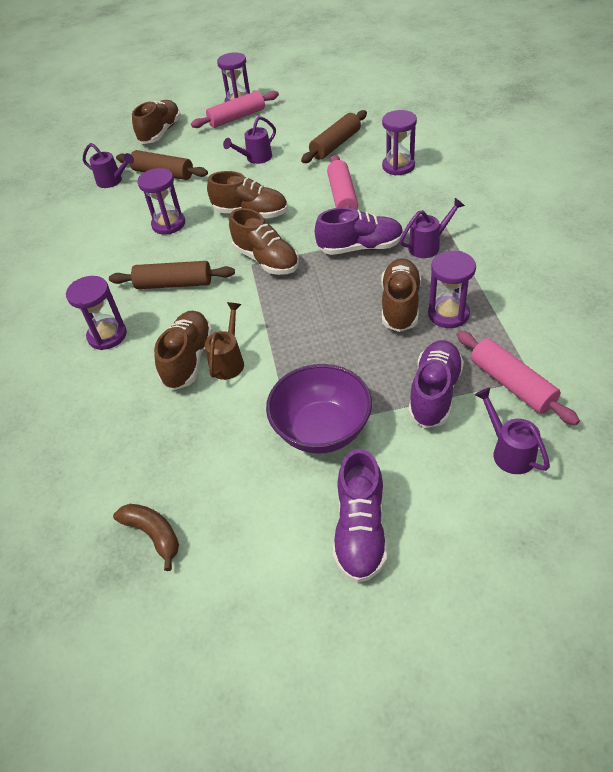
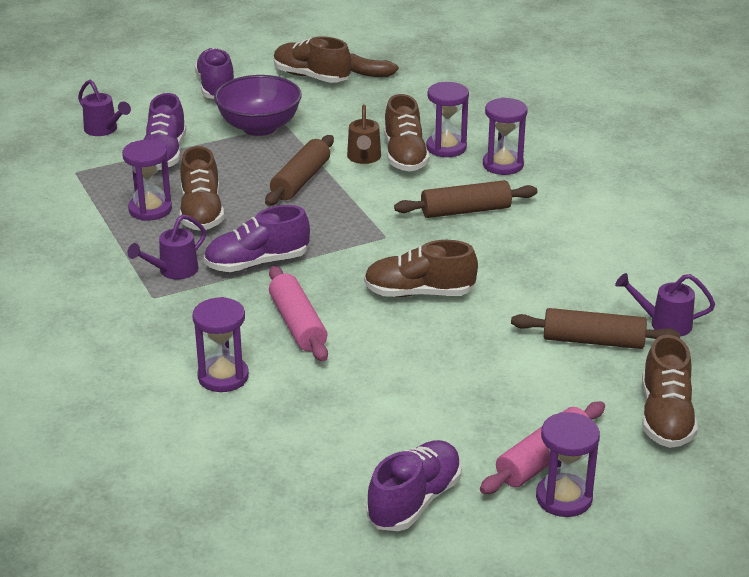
camera: 160 degrees right, 15 degrees down
purple hourglass [137,168,185,235] -> purple hourglass moved to [426,82,469,157]
purple watering can [223,116,276,164] -> none
brown shoe [229,208,299,275] -> brown shoe moved to [274,36,351,83]
brown rolling pin [301,110,367,163] -> brown rolling pin moved to [265,135,334,206]
pink rolling pin [457,331,580,425] -> none
none -> purple shoe [367,440,462,531]

